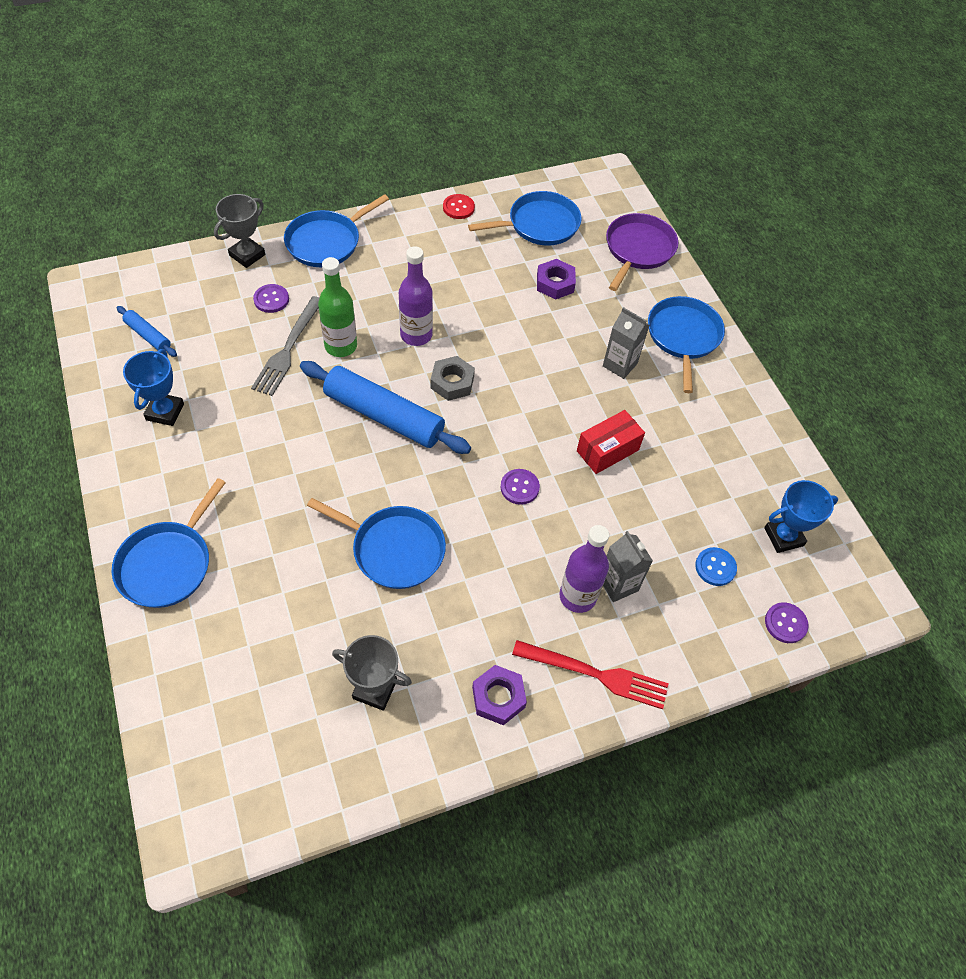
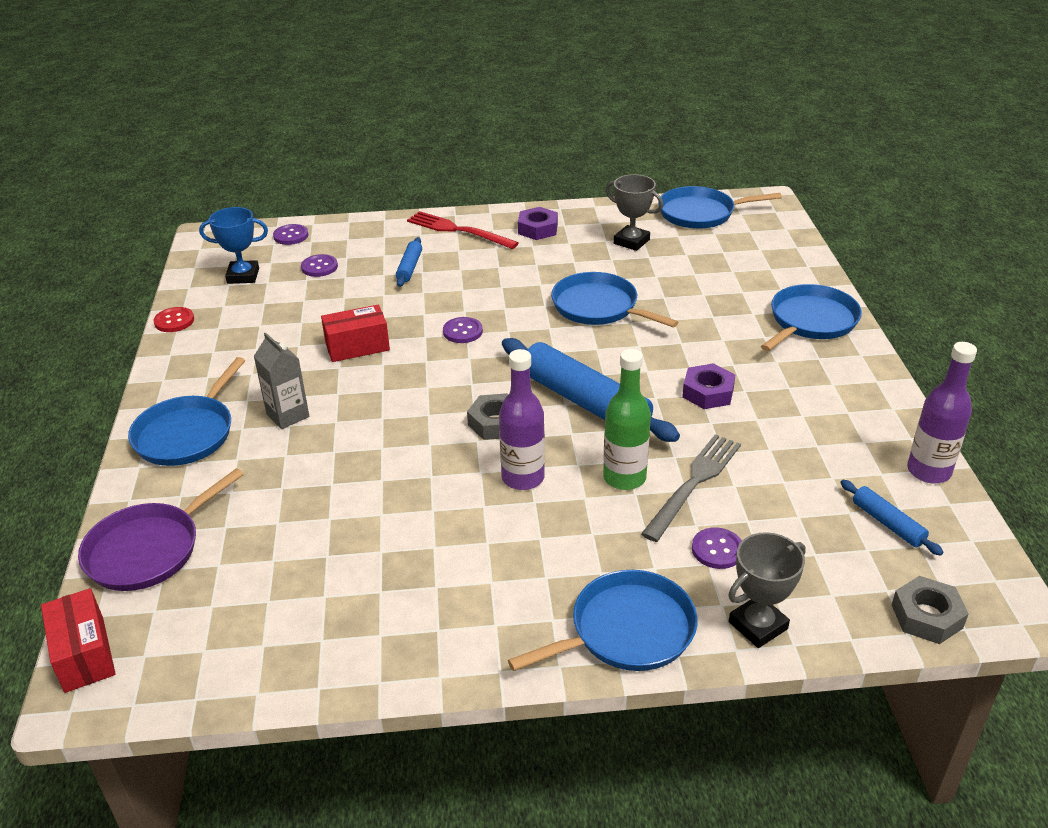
camera: 160 degrees left, 20 degrees down
blue trophy [123,349,184,426] -> none
red button [443,194,475,219] -> red button moved to [154,307,194,332]
blue pan [468,191,582,246] -> blue pan moved to [658,186,782,229]
purple nut [537,259,576,300] -> purple nut moved to [682,363,735,409]
purple bottle [559,525,609,613] -> purple bottle moved to [907,342,977,483]
grey carton [603,531,653,602] -> blue rolling pin [396,237,422,287]
blue button [695,547,737,586] -> purple button [301,254,338,277]
none -> red box [41,588,116,693]
none -> grey nut [892,576,969,644]

